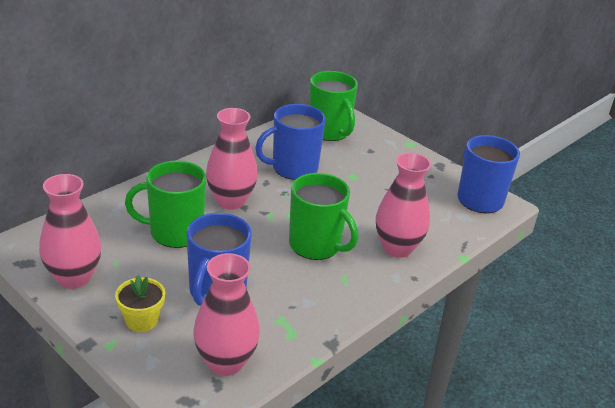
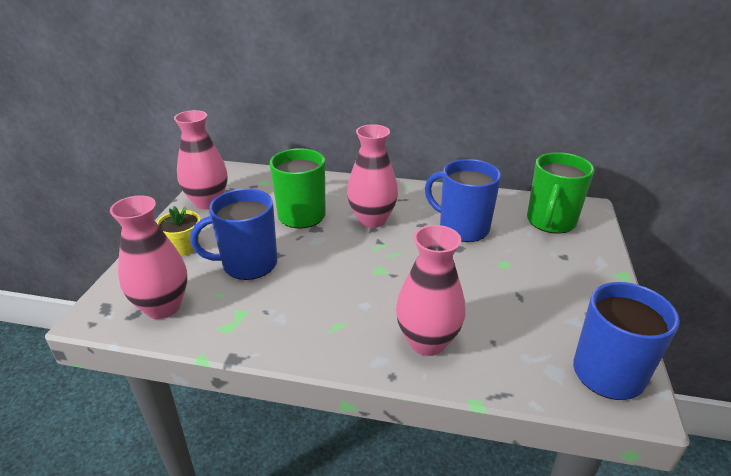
camera: 60 degrees right, 0 degrees up
green mug [289,173,358,260] -> none

